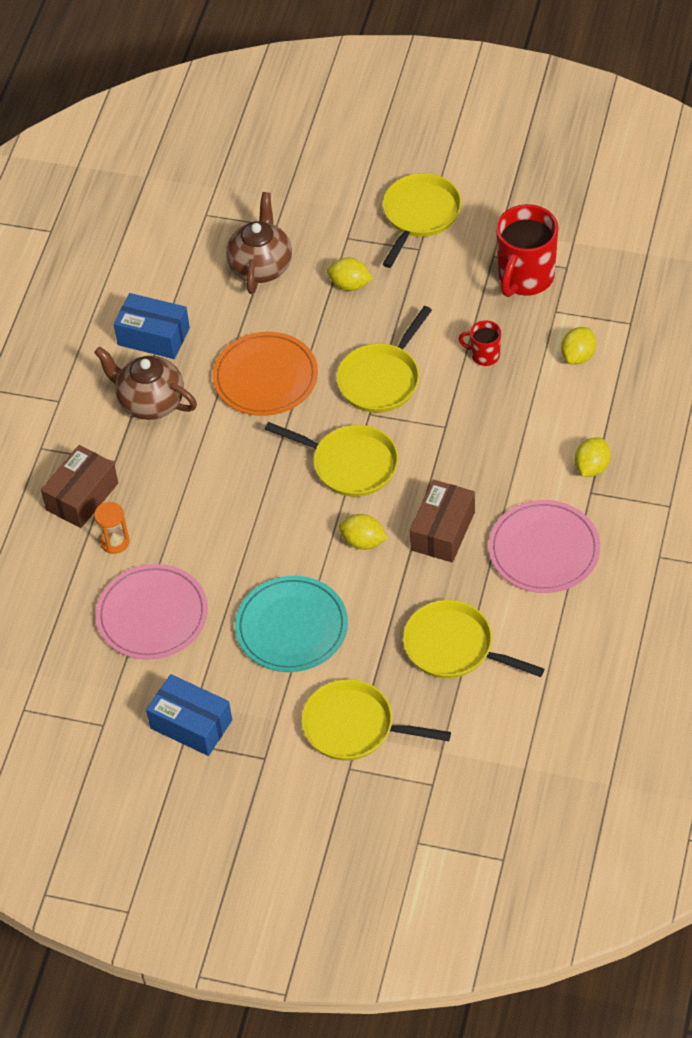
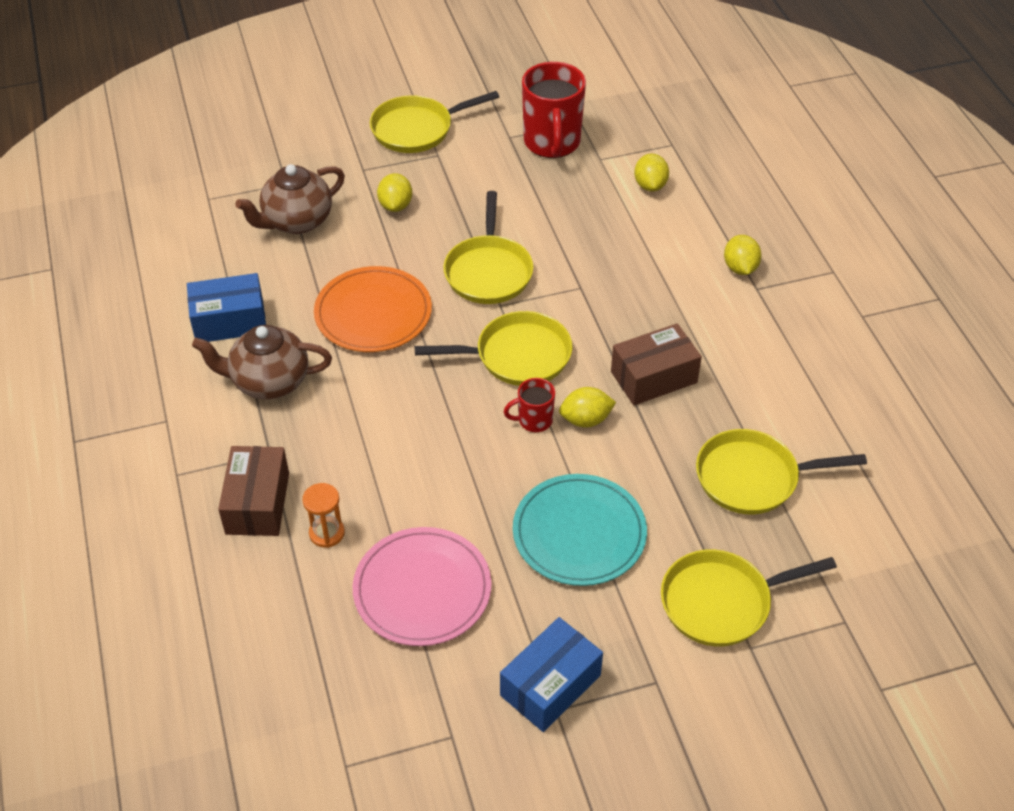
camera: 35 degrees left, 5 degrees down
blue box [146,674,232,756] -> blue box turned 45 degrees counterclockwise [500,617,603,732]
brown teapot [226,192,292,294] -> brown teapot turned 105 degrees counterclockwise [235,164,345,234]
yellow lemon [327,257,373,291] -> yellow lemon turned 75 degrees counterclockwise [377,173,412,212]
yellow pan [383,173,462,268] -> yellow pan turned 105 degrees counterclockwise [370,91,499,153]
brown box [410,479,475,563] -> brown box turned 75 degrees clockwise [611,323,702,405]
red mug [459,320,501,366] -> red mug moved to [504,378,555,432]
pink plate [489,500,600,593] -> none

